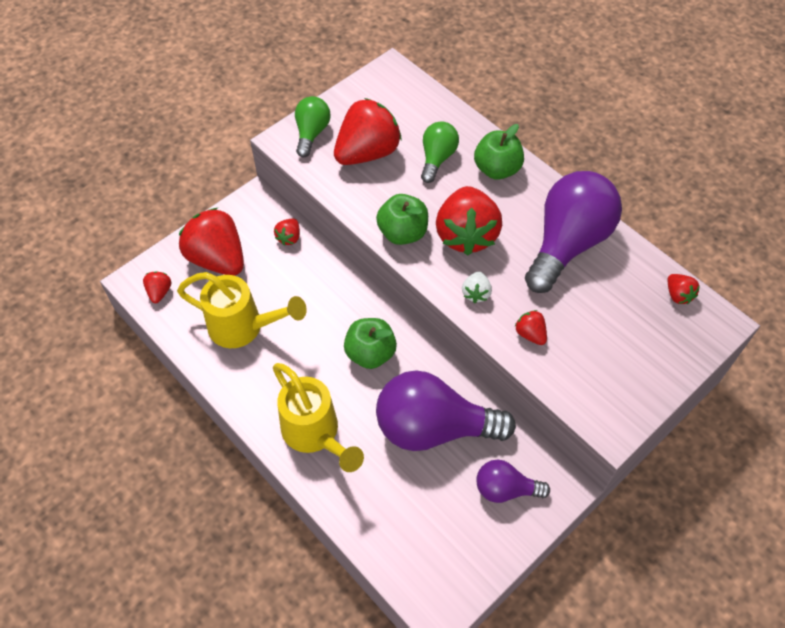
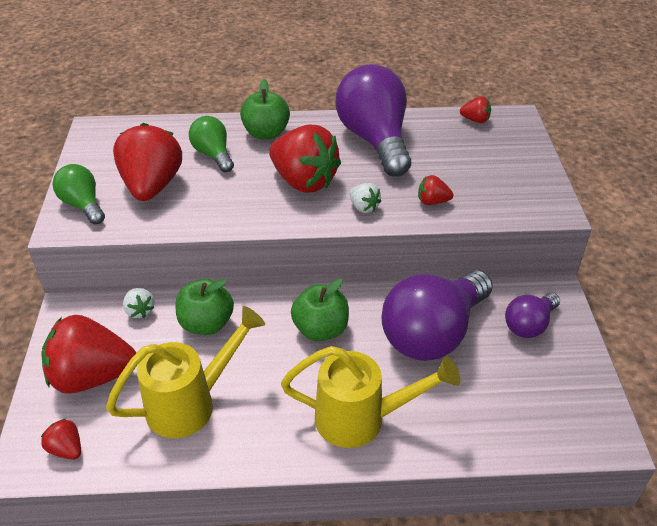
camera: 50 degrees left, 15 degrees down
red strawberry [274,219,300,246] -> white strawberry [123,288,155,318]
green apple [376,194,428,245] -> green apple moved to [176,279,234,335]

